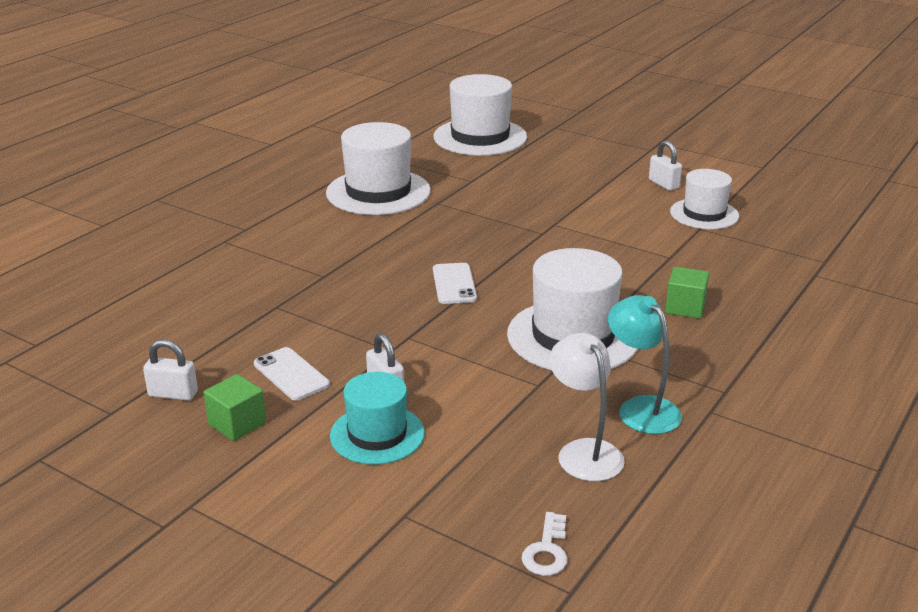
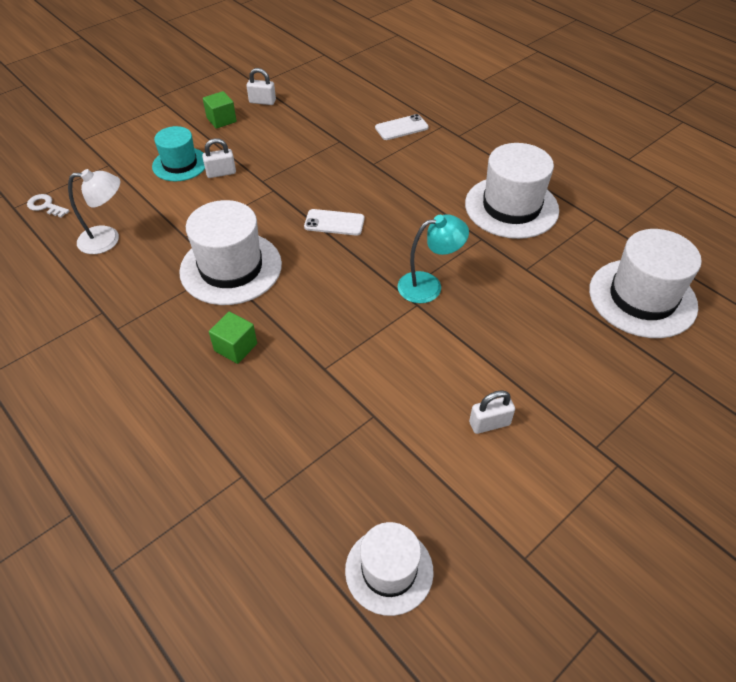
camera: 105 degrees right, 20 degrees up
white padlock [143,339,198,401] -> white padlock turned 75 degrees clockwise [247,68,276,105]
white phone [254,347,330,400] -> white phone moved to [375,114,429,140]
turquoise lamp [608,295,682,434] -> turquoise lamp moved to [398,214,469,303]
white hat [670,169,739,229] -> white hat moved to [345,522,434,616]

